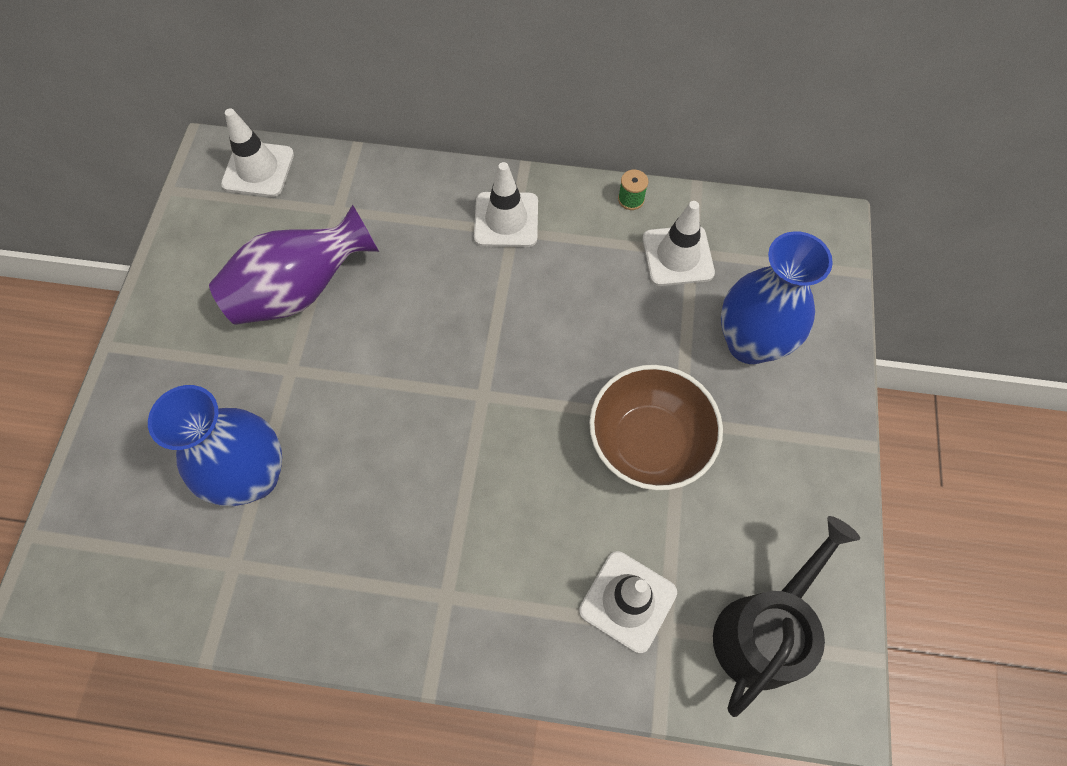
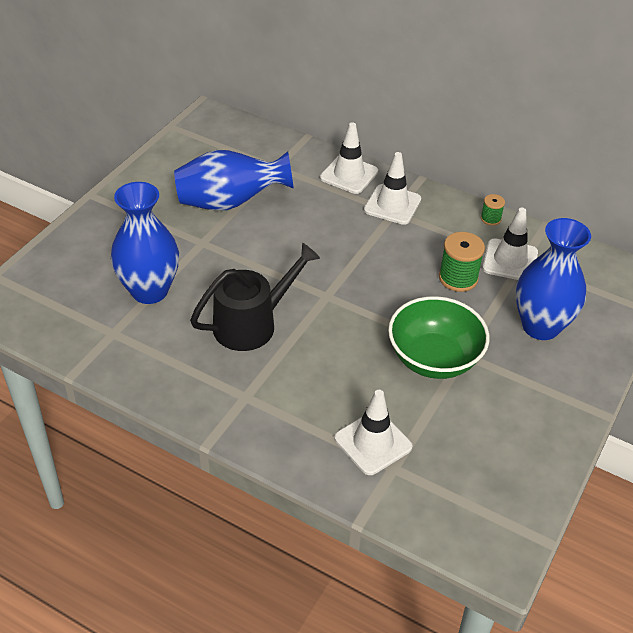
camera: 20 degrees right, 20 degrees down
purple vase [209,205,379,325] -> blue vase [174,150,294,211]
white traffic cone [221,108,294,197] -> white traffic cone moved to [320,122,378,194]
brown bowl [589,365,723,490] -> green bowl [388,296,490,379]
black watering can [713,516,860,717] -> black watering can moved to [190,243,320,351]
none -> green spool [439,232,485,292]

